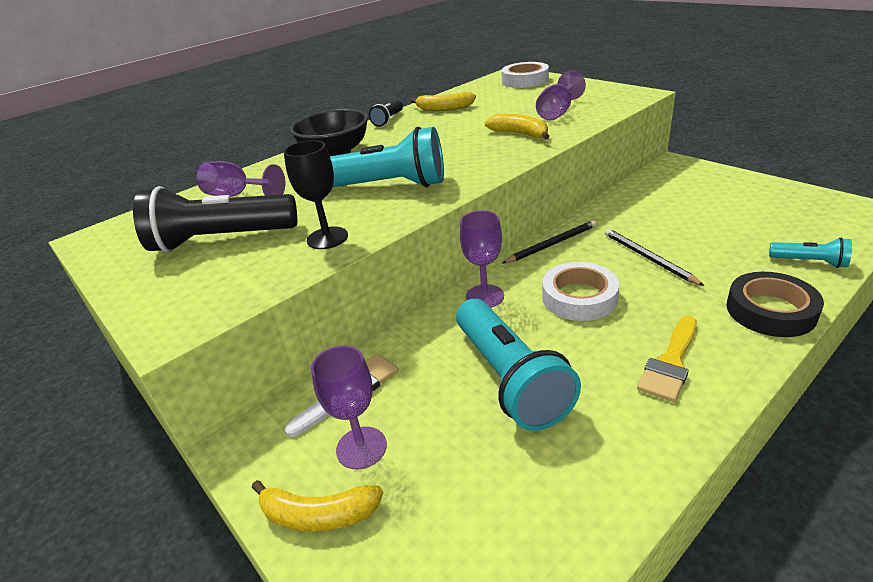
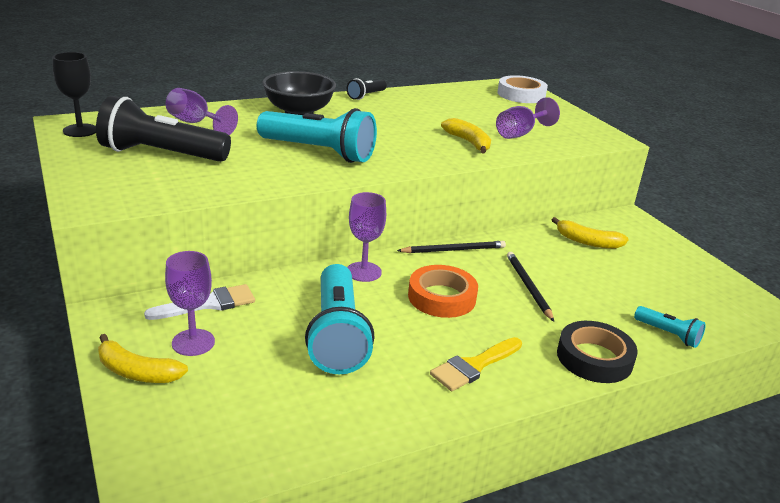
camera: 10 degrees right, 5 degrees down
black goblet [284,140,348,249] -> black goblet moved to [52,52,96,137]
yellow banana [410,92,476,111] -> yellow banana moved to [552,217,629,249]
white tape [542,262,619,321] -> orange tape [408,265,478,318]

